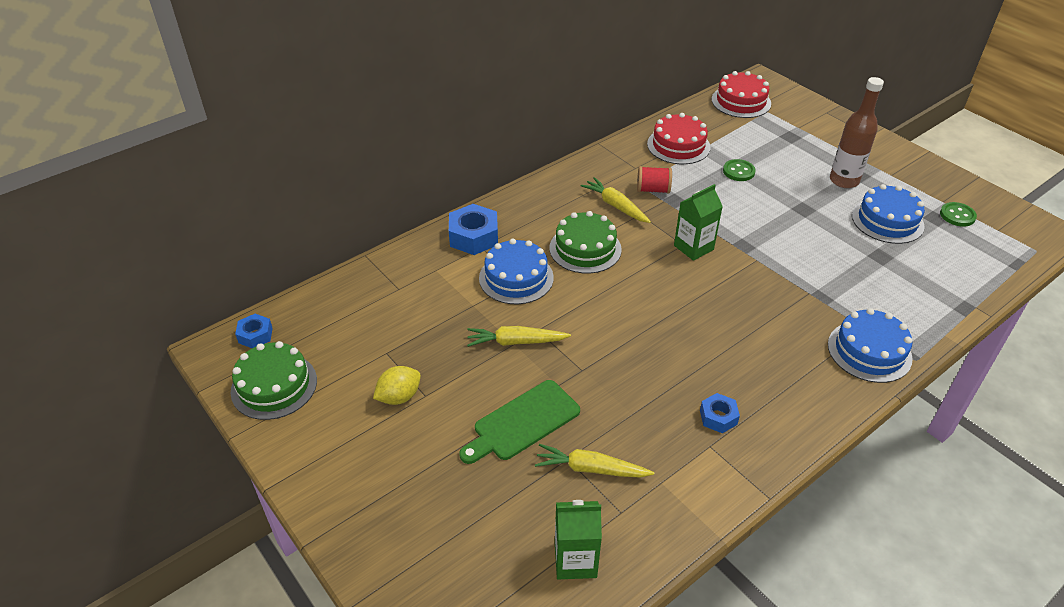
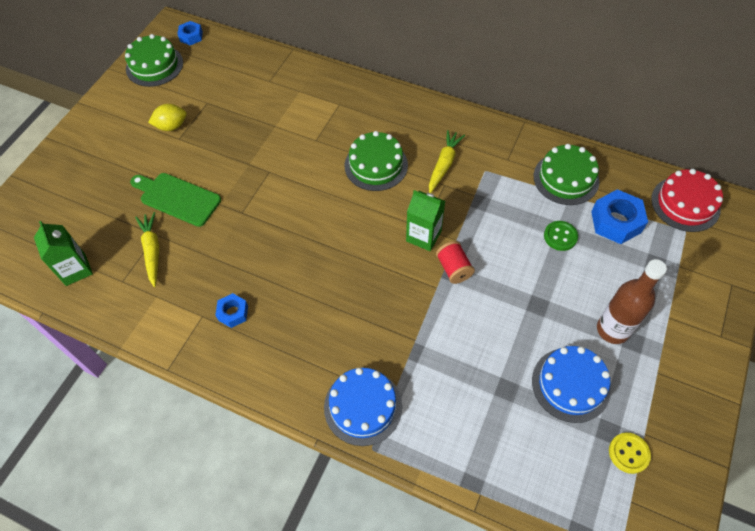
camera: 65 degrees right, 15 degrees up
yellow lemon [373,366,421,405] -> yellow lemon turned 45 degrees counterclockwise [148,104,187,131]
blue nut [449,204,498,255] -> blue nut moved to [591,189,648,244]
yellow carrot [467,326,571,347] -> none
blue cake [479,239,554,304] -> none
red spool [637,166,672,194] -> red spool moved to [436,241,475,284]
red cake [647,113,711,164] -> green cake [534,144,599,205]
green button [940,202,977,227] -> yellow button [609,433,651,474]

